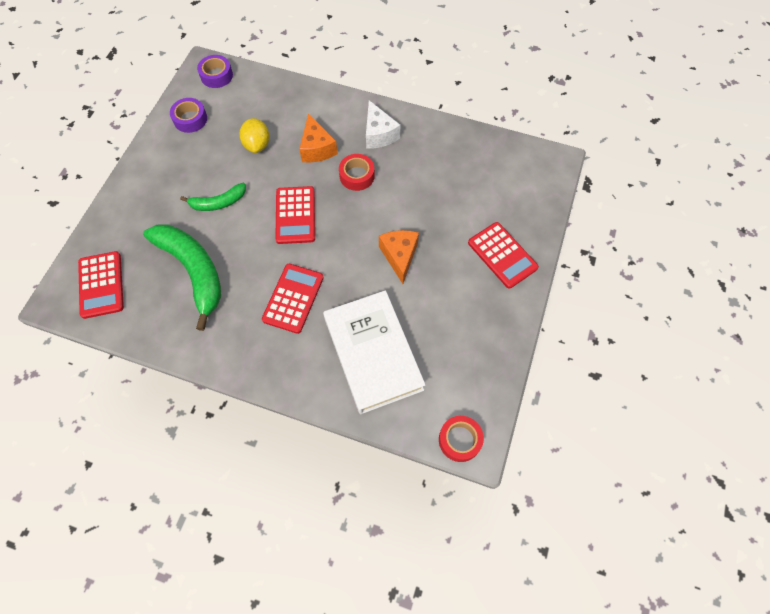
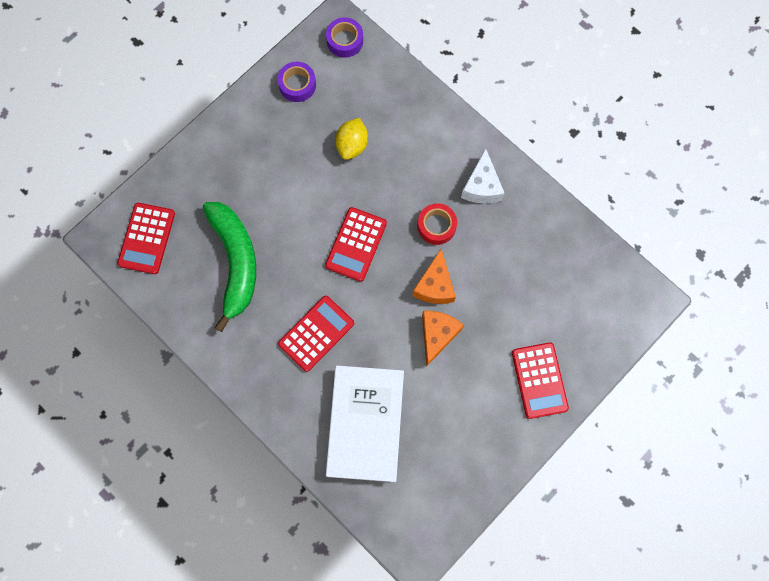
camera: 25 degrees right, 10 degrees up
green banana [180,183,246,211] -> none
orange cheese [299,113,338,163] -> orange cheese moved to [413,249,456,304]
red tape [439,416,484,462] -> none

